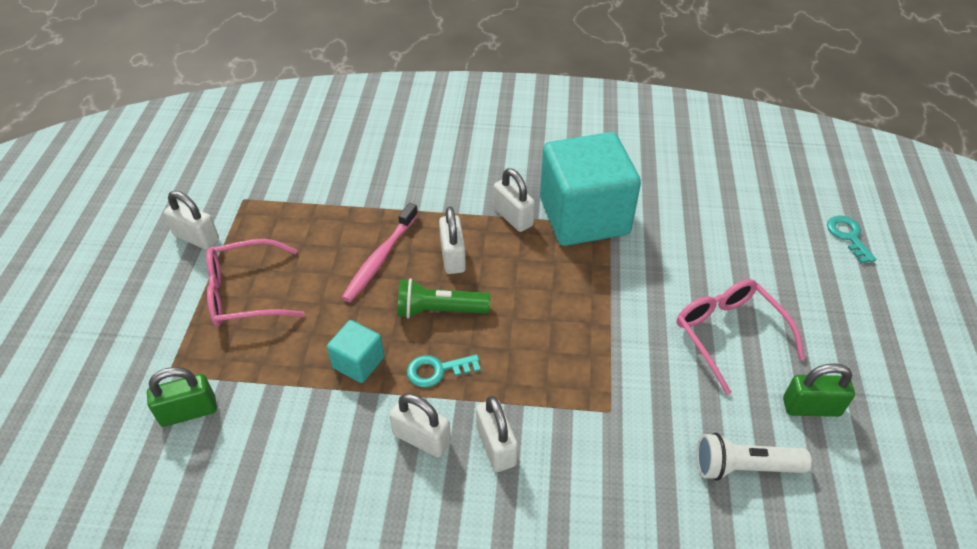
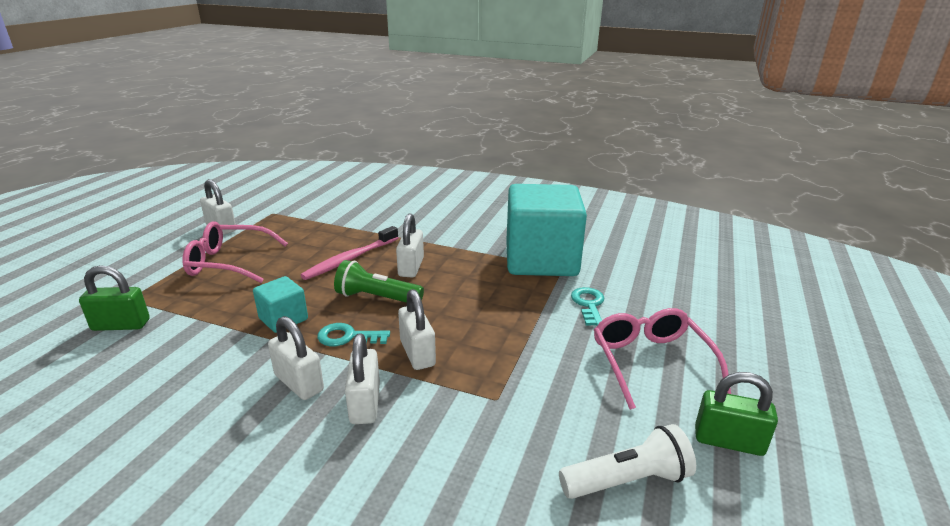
camera: 15 degrees right, 20 degrees down
white padlock [493,168,535,232] -> white padlock moved to [398,289,436,370]
white flashlight [696,433,812,481] -> white flashlight turned 150 degrees clockwise [559,424,696,499]
turquoise key [827,215,877,264] -> turquoise key moved to [571,287,604,326]

